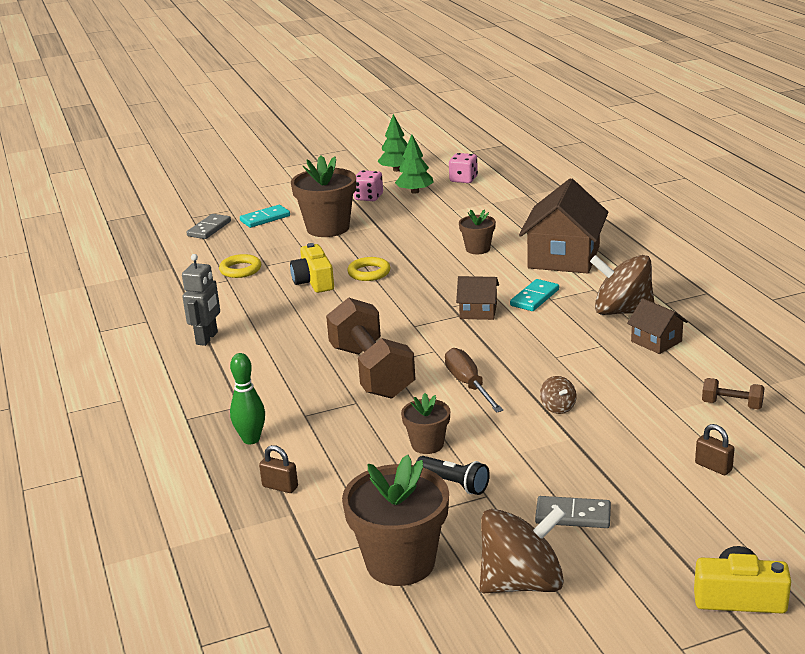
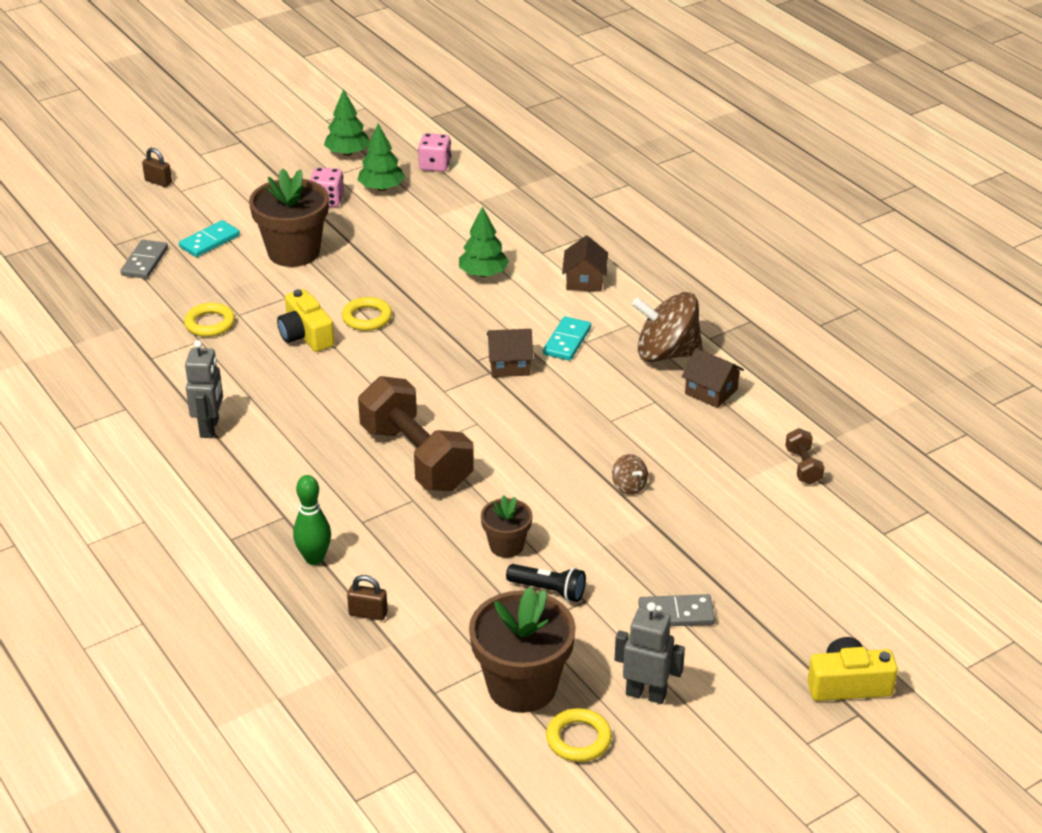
camera: 15 degrees left, 10 degrees up
brown screwdriver [445,348,503,413] -> none
brown flower pot [459,209,496,254] -> green tree [459,206,509,277]
brown spinning top [480,505,566,593] -> grey robot [615,602,685,704]
brown house [519,178,608,273] -> brown house [562,236,608,292], size x0.51
brown padlock [695,424,735,475] -> brown padlock moved to [142,148,172,187]
brown dumbbell [702,378,765,409] -> brown dumbbell turned 75 degrees clockwise [785,428,824,485]
none -> yellow ring [546,708,612,762]

